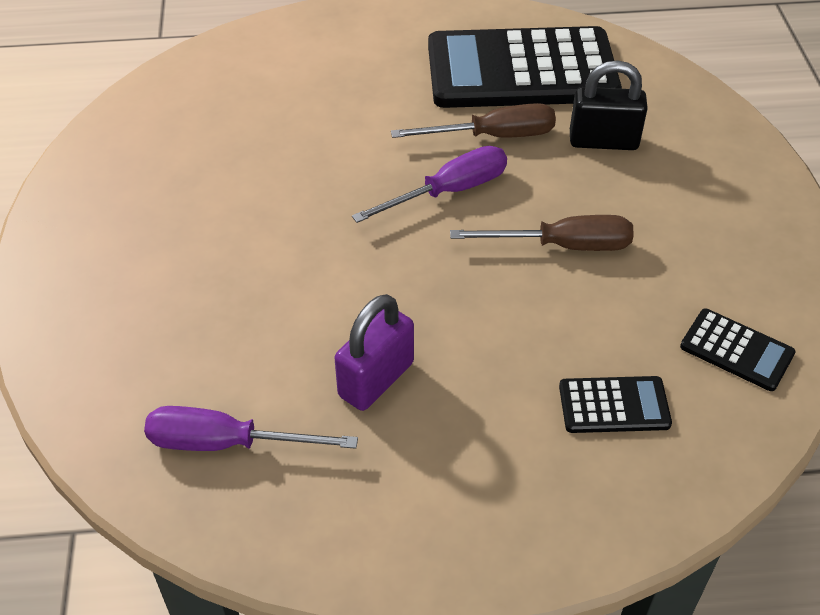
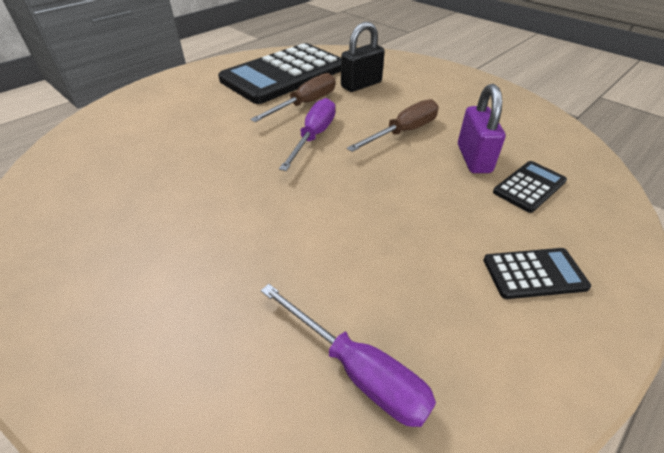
camera: 40 degrees left, 5 degrees down
purple screwdriver [144,406,358,451] -> purple screwdriver turned 105 degrees counterclockwise [261,284,436,427]
purple padlock [335,294,414,411] -> purple padlock moved to [458,84,506,173]
black calculator [680,308,796,391] -> black calculator moved to [483,248,591,299]

